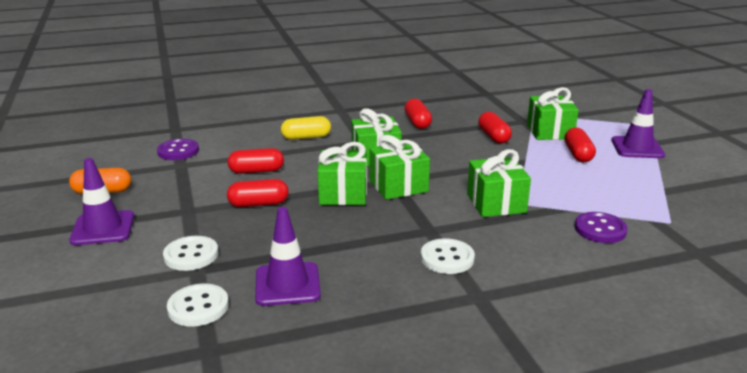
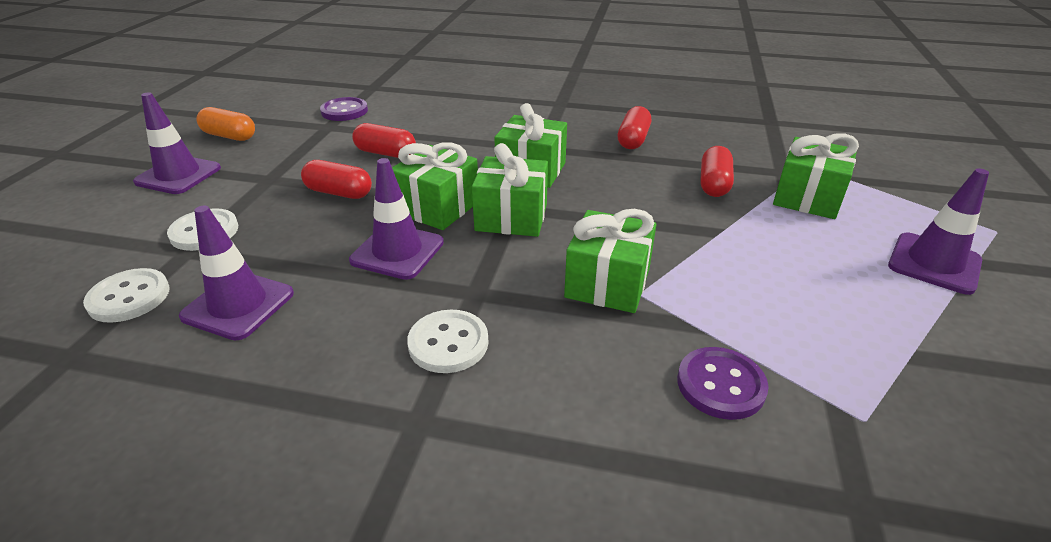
camera: 30 degrees right, 10 degrees up
yellow capsule [281,116,331,140] -> none
red capsule [564,127,596,162] -> none
none -> purple traffic cone [349,158,444,280]

